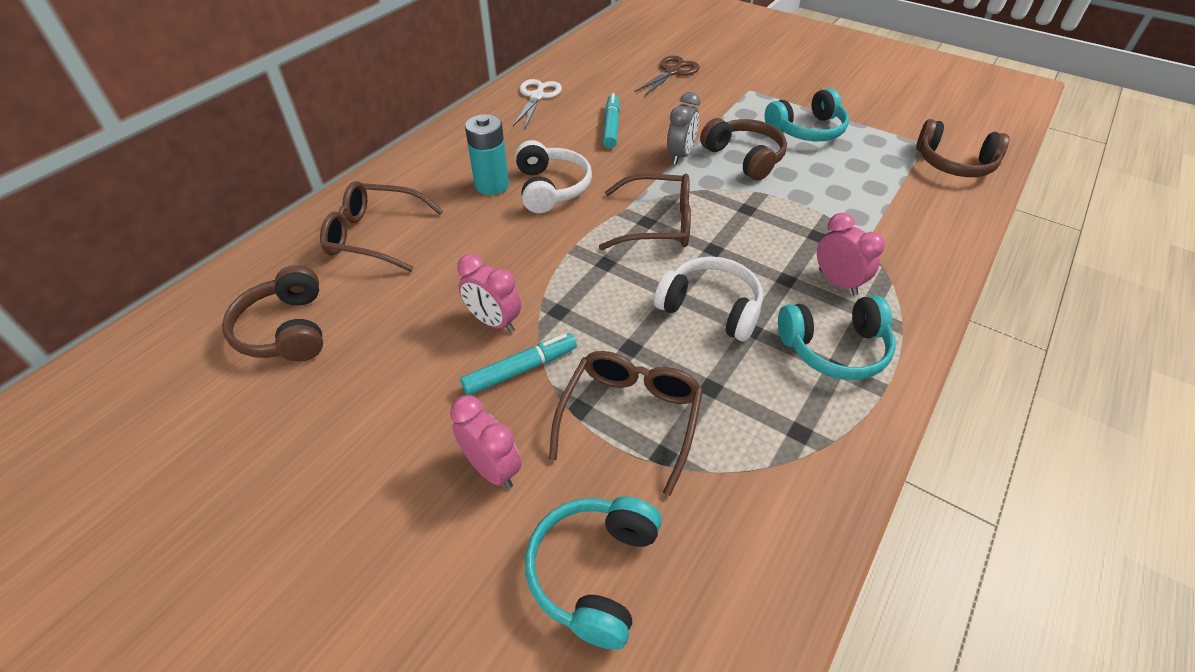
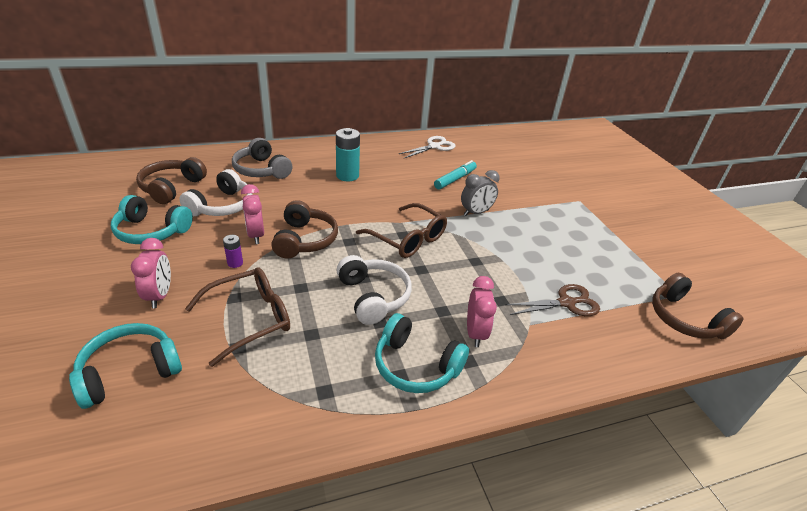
camera: 35 degrees right, 10 degrees down
brown glasses [320,181,443,272] -> grey headphones [232,138,292,179]
turquoise marker [460,333,577,395] -> purple battery [223,235,243,268]
white headphones [515,140,592,213] -> white headphones moved to [179,169,252,216]
brown scissors [635,56,700,96] -> brown scissors moved to [505,284,600,316]
brown headphones [700,118,787,181] -> brown headphones moved to [271,200,338,258]
turquoise headphones [765,88,849,141] -> turquoise headphones moved to [111,195,193,244]

